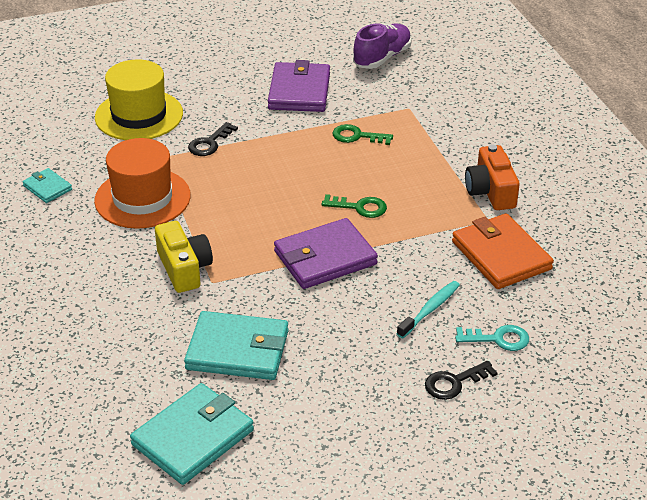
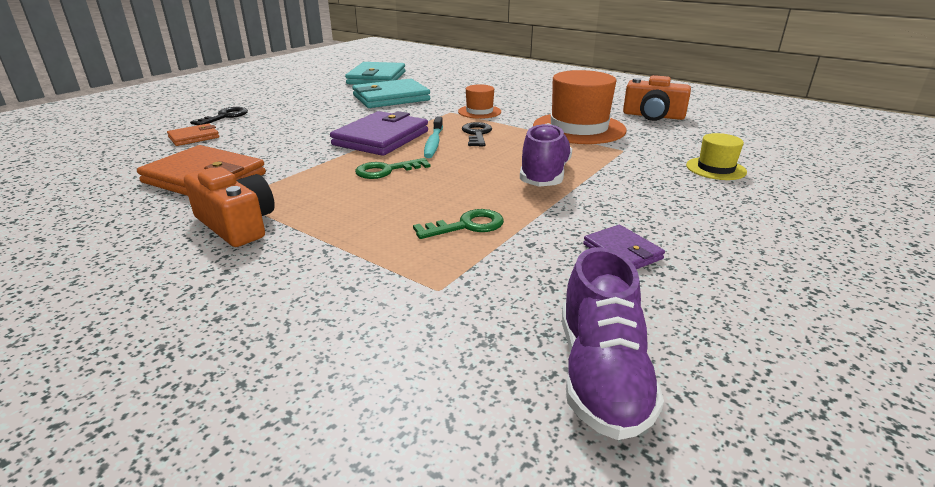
camera: 145 degrees right, 10 degrees down
turquoise wallet [22,168,72,203] -> orange camera [623,75,691,121]
yellow hat [95,59,183,140] -> yellow hat [686,133,747,180], size x0.51
yellow camera [155,221,213,293] -> orange hat [458,84,501,119]
black key [188,122,238,156] -> black key moved to [462,122,492,146]
purple wallet [268,60,330,112] -> purple wallet [583,225,665,269], size x0.52
turquoise toothbrush [397,281,460,338] -> turquoise toothbrush moved to [424,117,443,158]
turquoise key [455,325,529,351] -> orange wallet [167,123,219,146]
none -> purple shoe [520,123,572,187]

